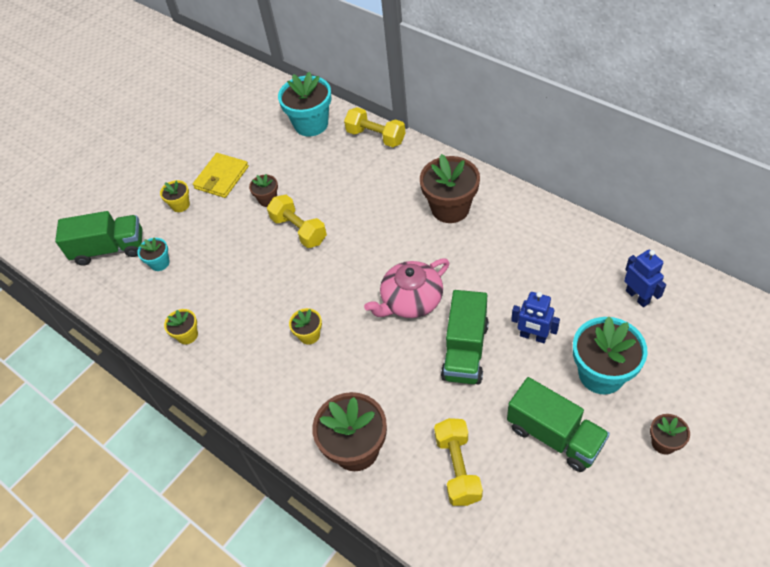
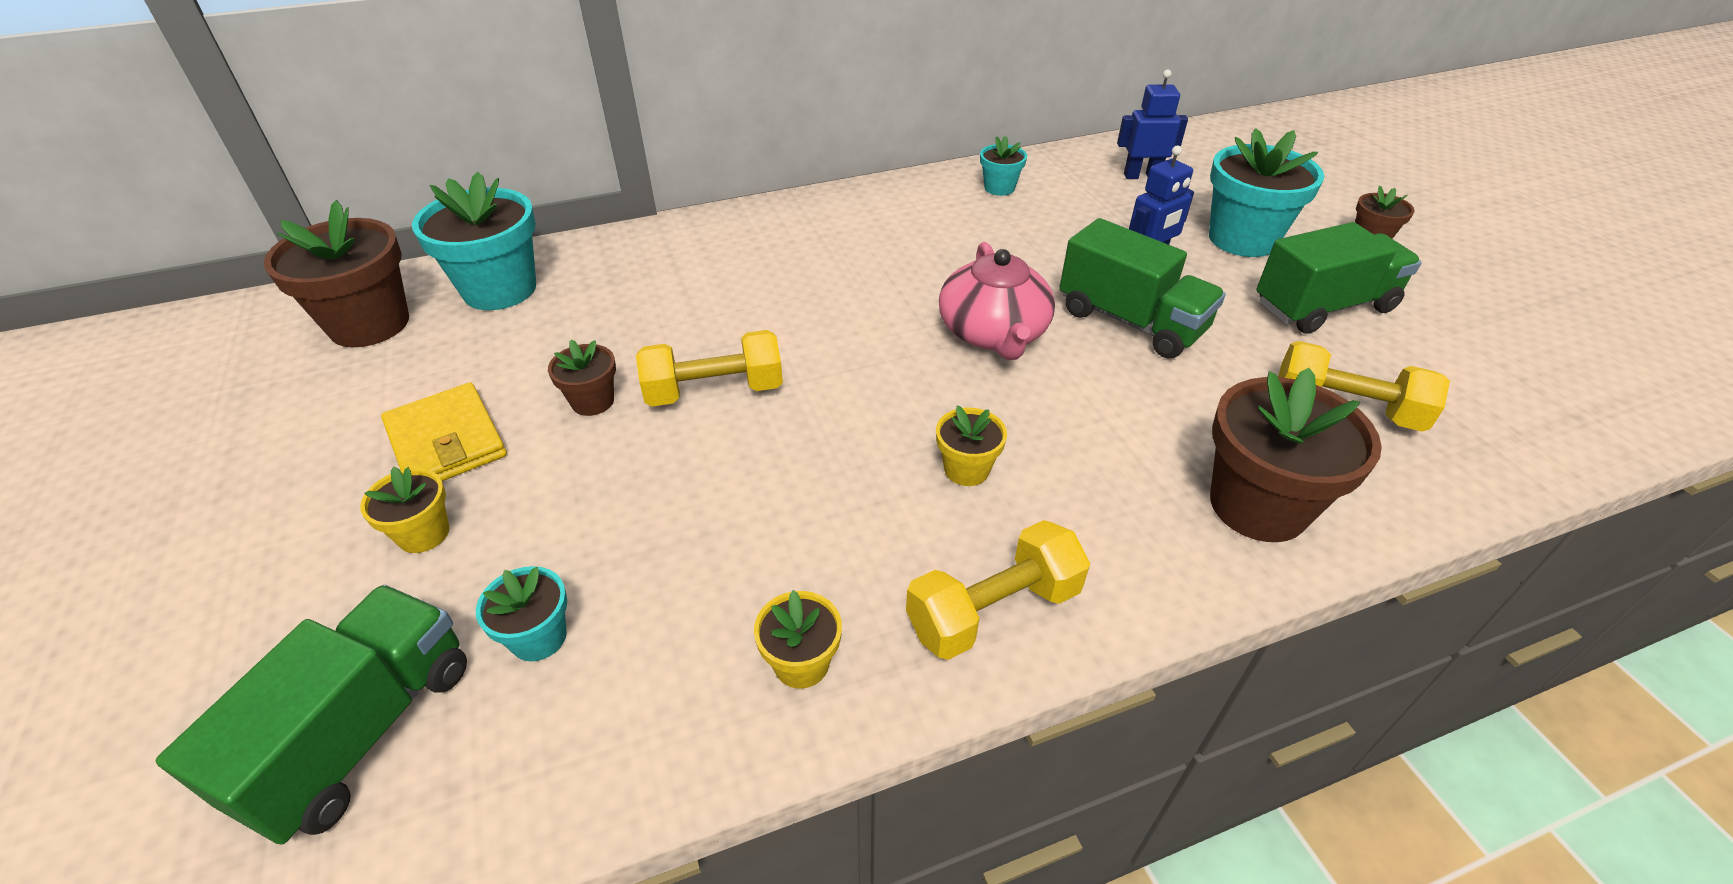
camera: 65 degrees left, 10 degrees down
yellow dumbbell [344,107,405,147] -> yellow dumbbell moved to [906,520,1090,660]
brown flower pot [420,154,480,223] -> brown flower pot moved to [264,200,409,347]
none -> turquoise flower pot [980,135,1027,196]

